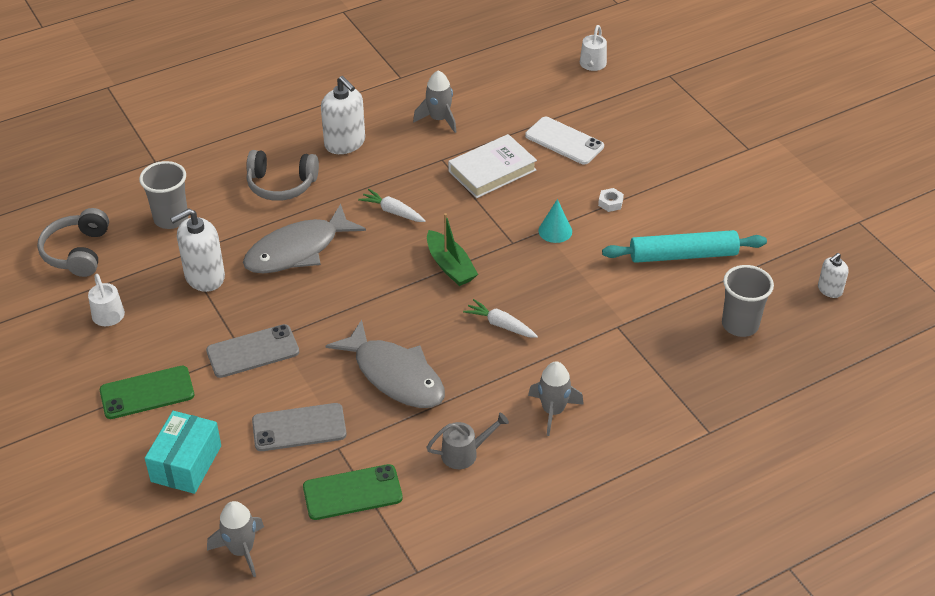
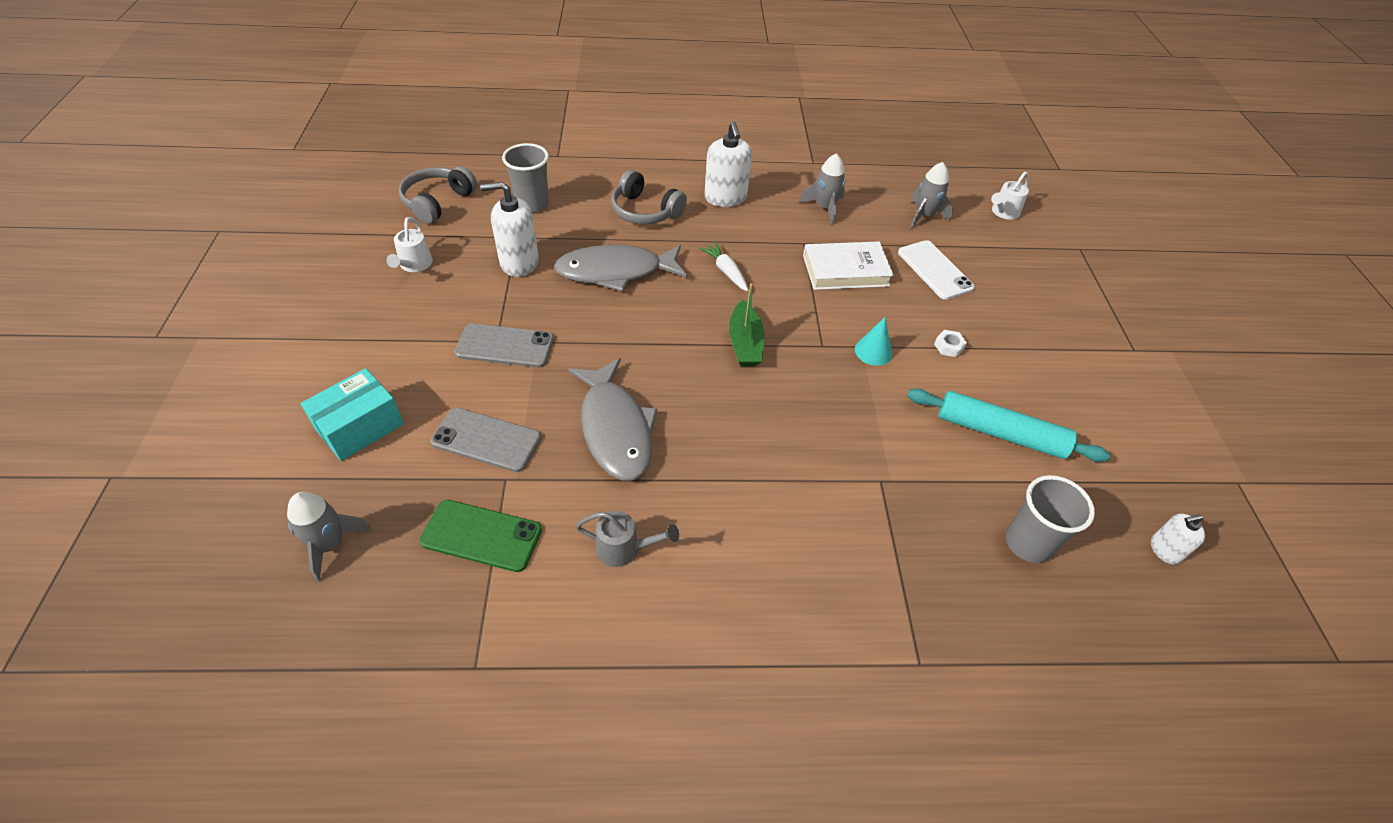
camera: 25 degrees right, 5 degrees up
green phone [100,366,194,419] -> none
white carrot [463,299,538,338] -> none
grey rocket [528,361,584,436] -> grey rocket moved to [910,162,953,229]

